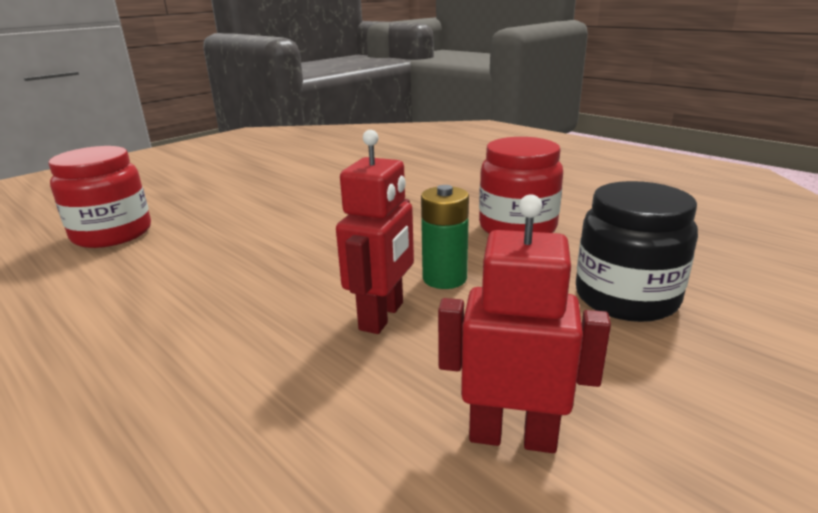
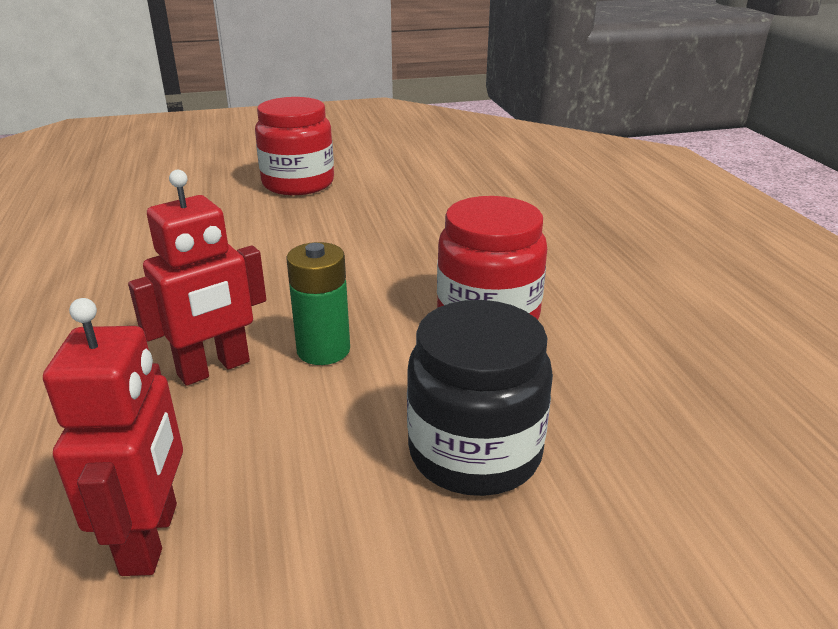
camera: 30 degrees right, 5 degrees up
red jar [48,146,151,248] -> red jar moved to [255,97,334,195]
red robot [438,194,611,453] -> red robot turned 45 degrees clockwise [43,298,183,576]

